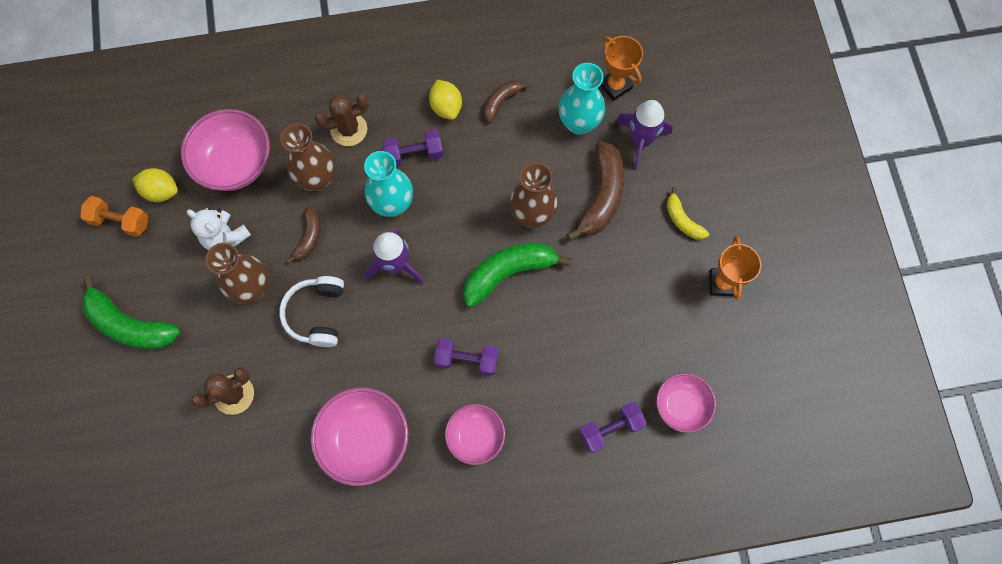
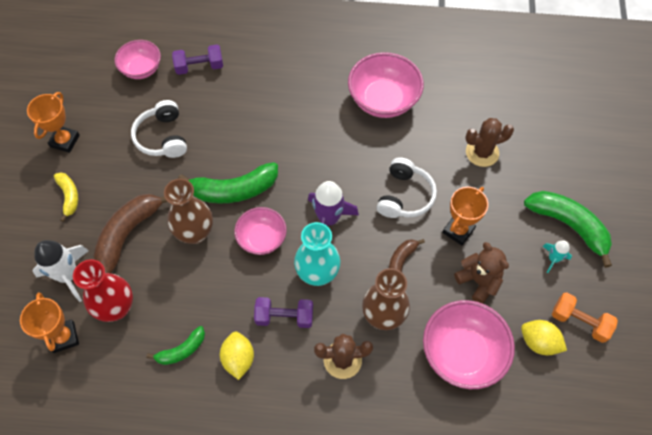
camera: 165 degrees left, 10 degrees down
white teddy bear [187,208,251,250] -> brown teddy bear [454,242,509,304]
brown vase [205,243,269,304] -> orange trophy [442,187,488,245]
purple dumbbell [434,338,499,376] -> none
pink bowl [445,404,505,465] -> pink bowl moved to [234,207,287,255]
brown banana [484,80,530,123] -> green banana [146,326,205,365]
turquoise vase [558,63,605,135] -> red vase [73,259,133,322]
purple rocket [615,100,673,170] -> white rocket [33,240,89,302]
none -> white headphones [131,100,187,158]
none -> turquoise rocket [543,240,572,273]

